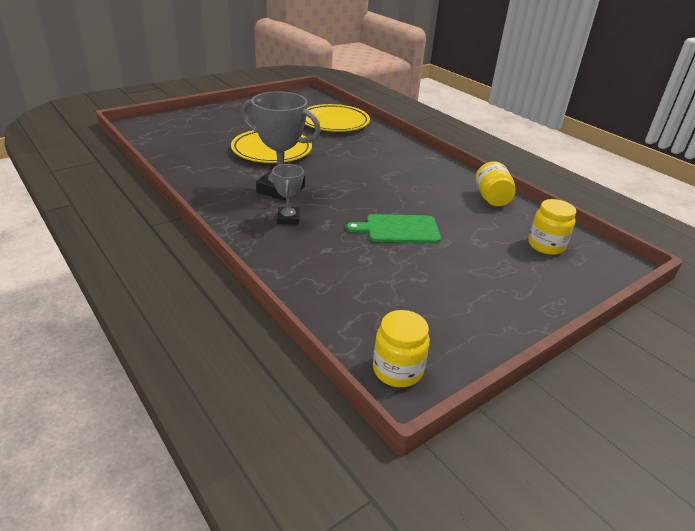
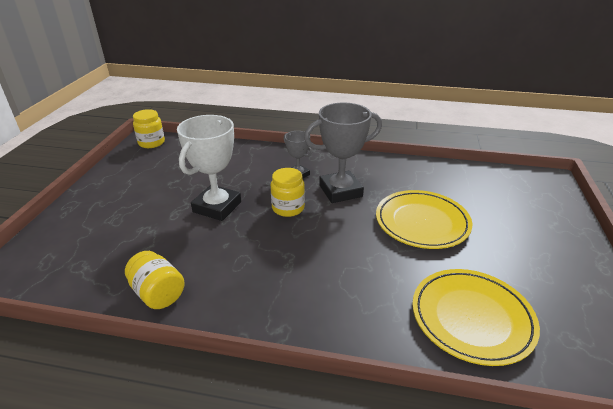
camera: 140 degrees right, 0 degrees up
green cutting board [346,214,441,243] -> white trophy [177,115,241,221]
yellow jar [528,199,576,255] -> yellow jar moved to [271,168,305,217]

